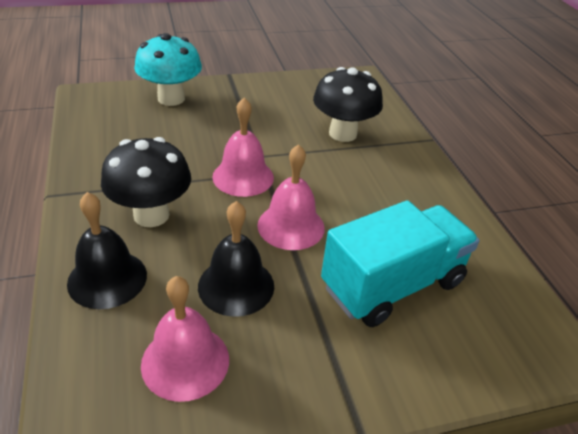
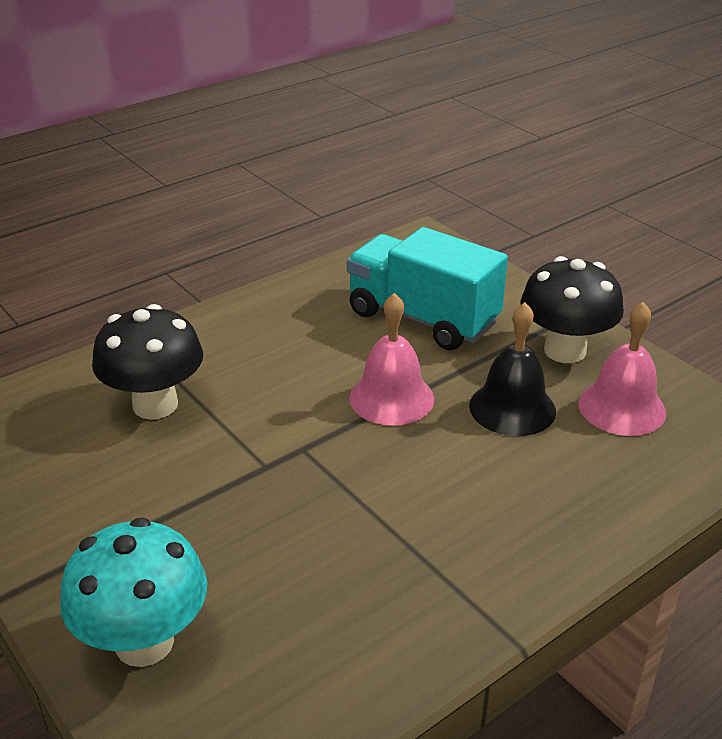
camera: 110 degrees left, 5 degrees down
black bell [67,192,147,309] -> none
black mushroom [101,137,191,227] -> black mushroom moved to [521,256,624,363]
pink bell [212,98,274,197] -> none

